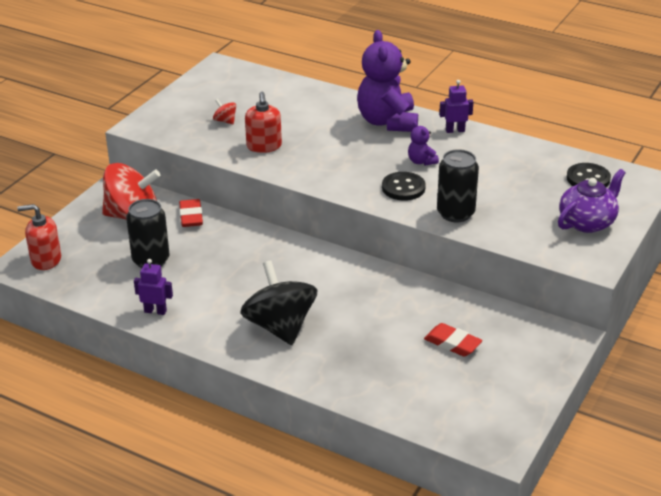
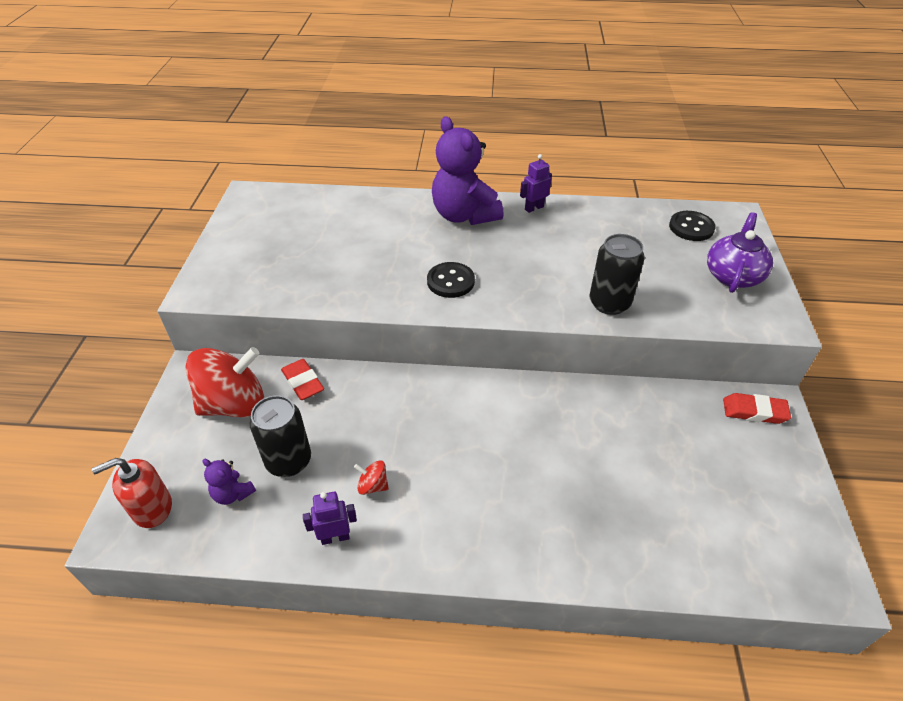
camera: 25 degrees left, 10 degrees up
red spinning top [213,99,236,125] -> red spinning top moved to [354,460,389,495]
black spinning top [240,261,317,345] -> none
red soap dispenser [245,92,282,153] -> none
black button [382,172,426,201] -> black button moved to [427,262,475,298]
purple teddy bear [408,121,439,165] -> purple teddy bear moved to [202,459,256,505]
red eraser [424,323,483,357] -> red eraser moved to [723,393,791,424]

